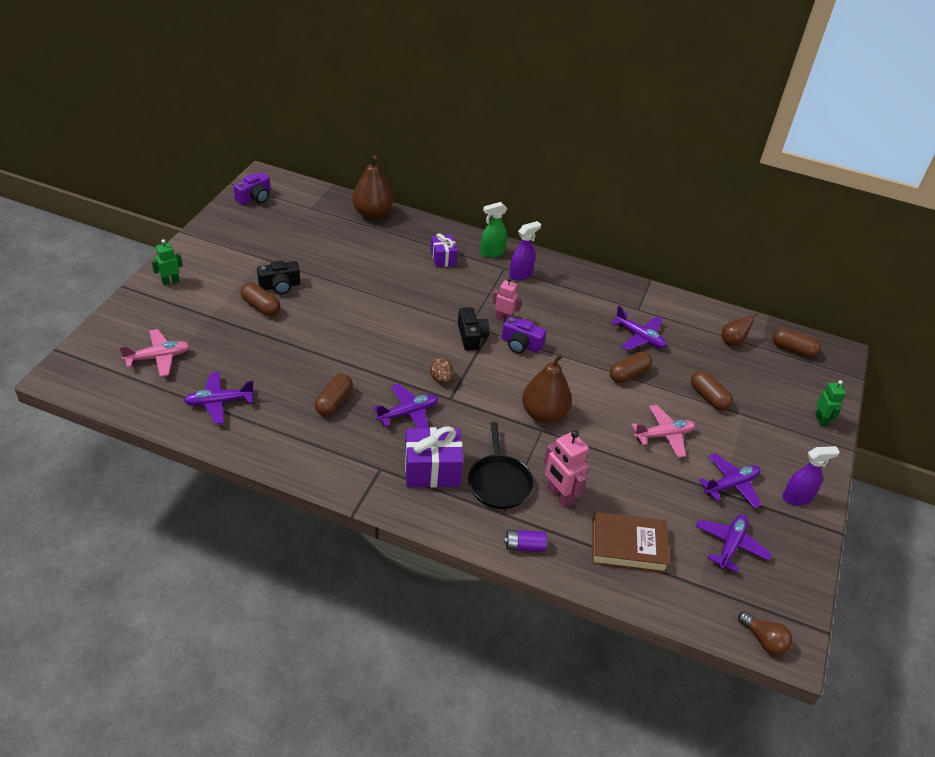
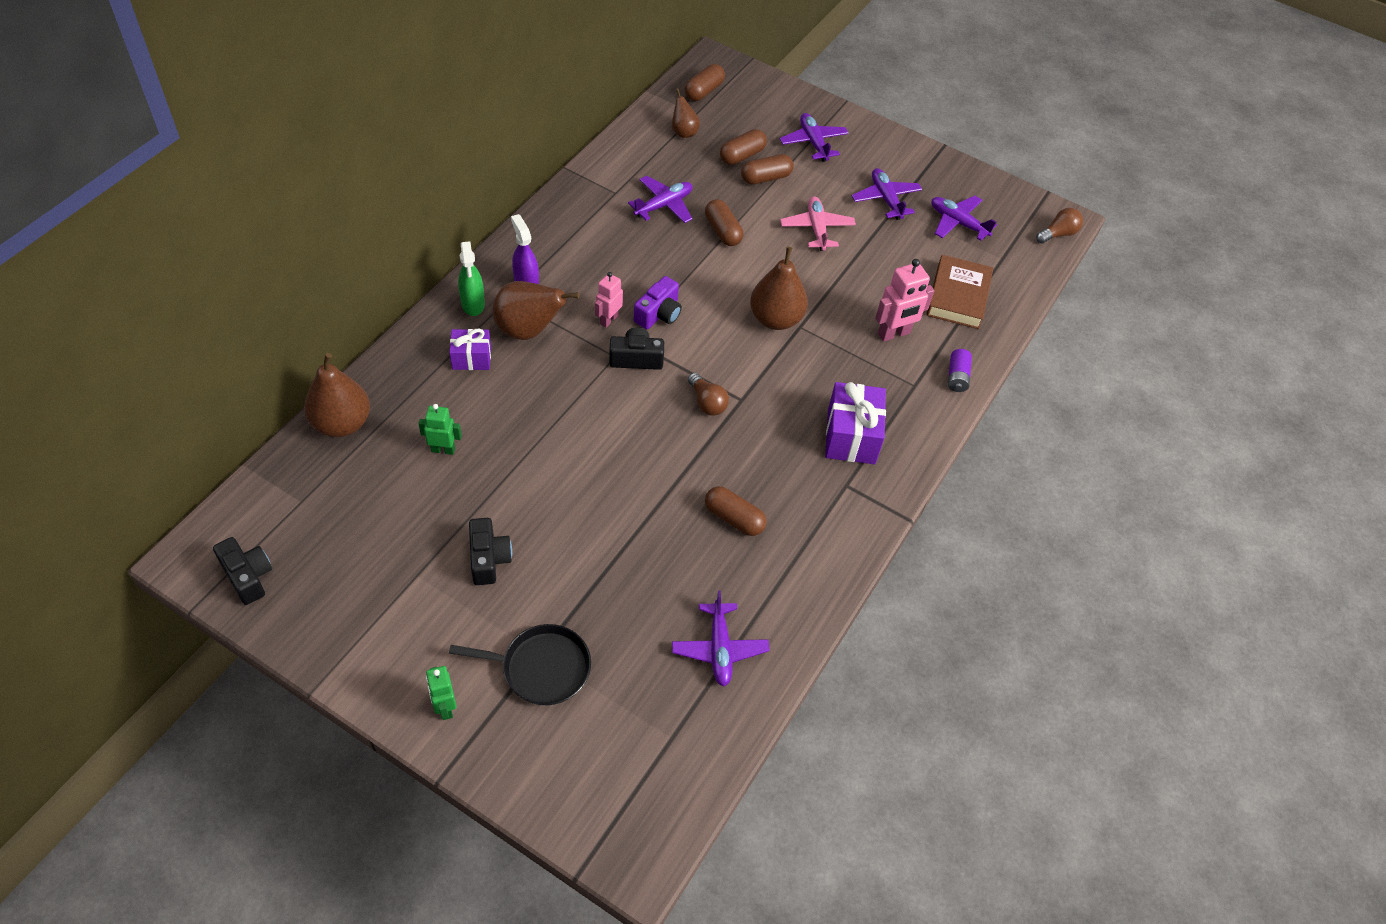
camera: 80 degrees left, 10 degrees up
pink plane [119,329,190,377] -> none
purple camera [233,172,271,205] -> black camera [213,537,272,605]
brown capsule [240,283,280,316] -> brown capsule moved to [720,129,767,165]
purple plane [373,383,438,428] -> purple plane moved to [780,113,849,162]
brown egg [430,357,454,384] -> brown light bulb [688,373,729,416]
black pan [468,422,534,509] -> black pan moved to [449,624,591,705]
purple spray bottle [782,446,840,505] -> none
green robot [815,380,846,427] -> green robot moved to [418,404,462,455]
none -> brown pear [492,281,580,340]

